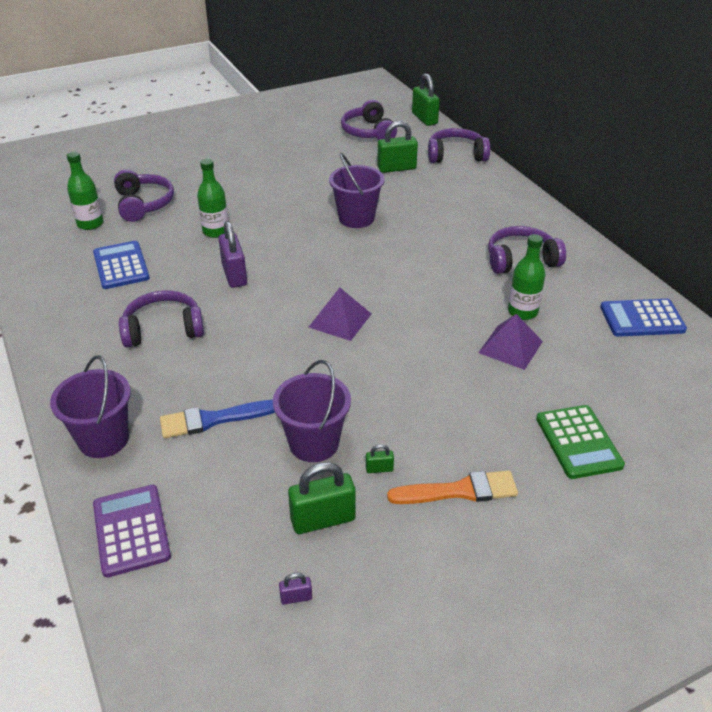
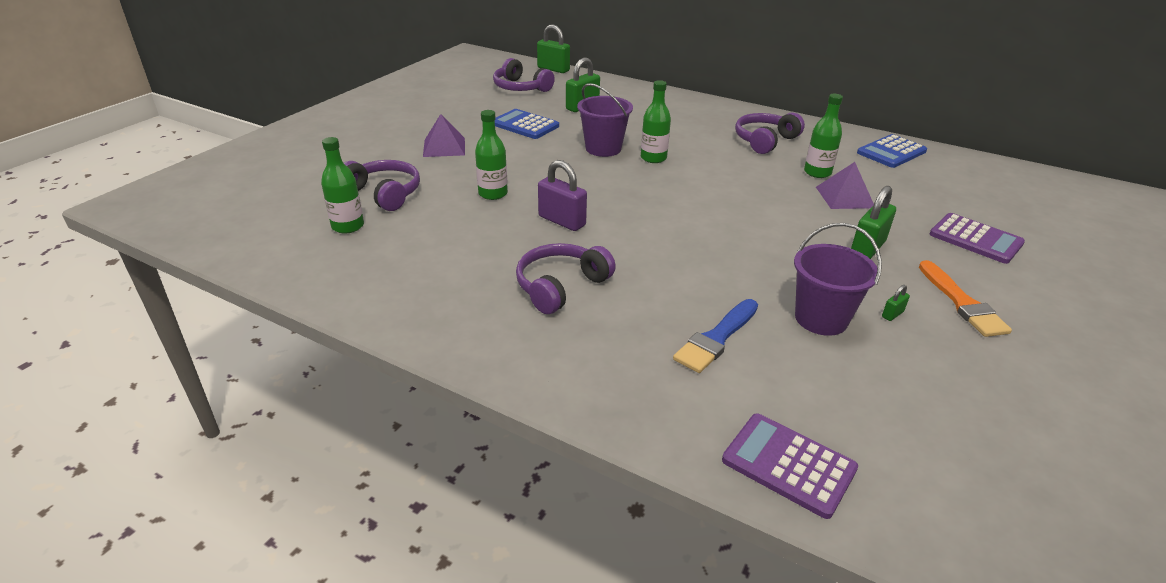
camera: 35 degrees left, 5 degrees down
purple bucket [50,355,131,458] -> none
blue calculator [93,241,150,289] -> blue calculator moved to [495,109,559,139]
purple padlock [279,573,312,605] -> none
green padlock [288,462,356,534] -> green padlock moved to [851,186,896,259]
purple pyramid [309,288,371,341] -> purple pyramid moved to [423,114,465,157]
orange brush [387,470,518,504] -> orange brush turned 120 degrees clockwise [919,260,1012,337]
purple headphones [428,128,490,163] -> none
green calculator [536,405,625,479] -> purple calculator [930,213,1025,264]
none -> green bottle [641,80,671,163]

